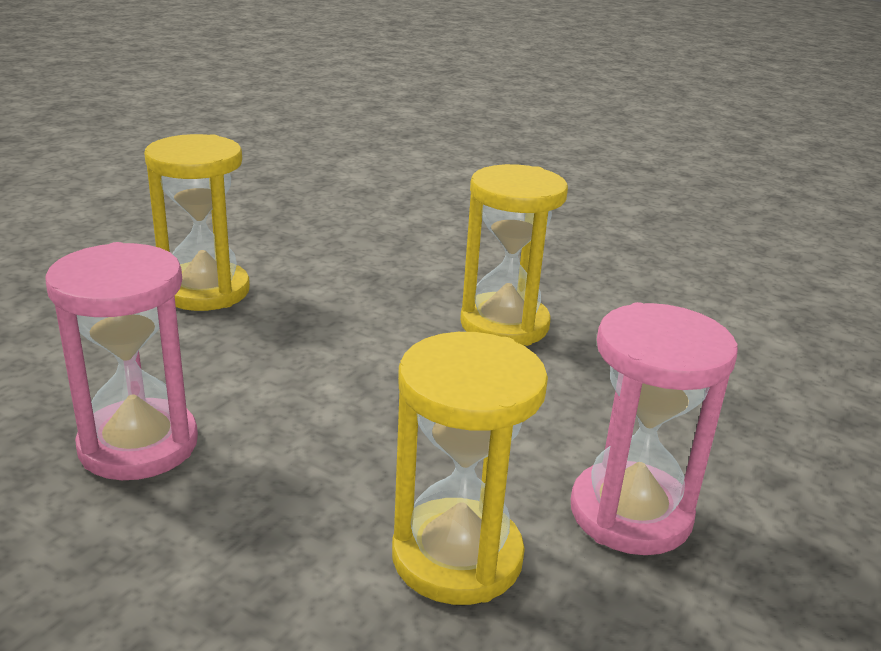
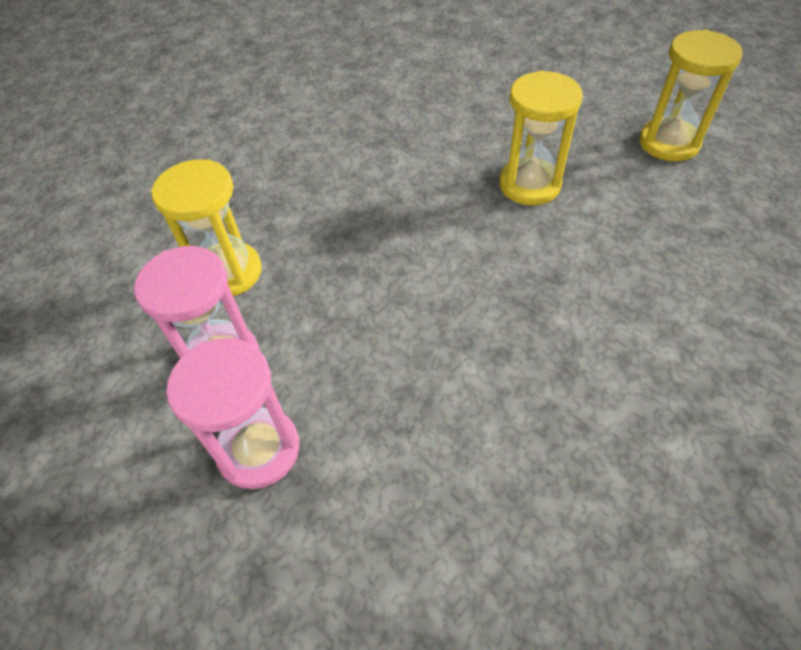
camera: 110 degrees right, 25 degrees up
pink hourglass [45,242,198,480] -> pink hourglass moved to [166,338,300,489]
yellow hourglass [460,164,568,346] -> yellow hourglass moved to [639,30,743,162]

